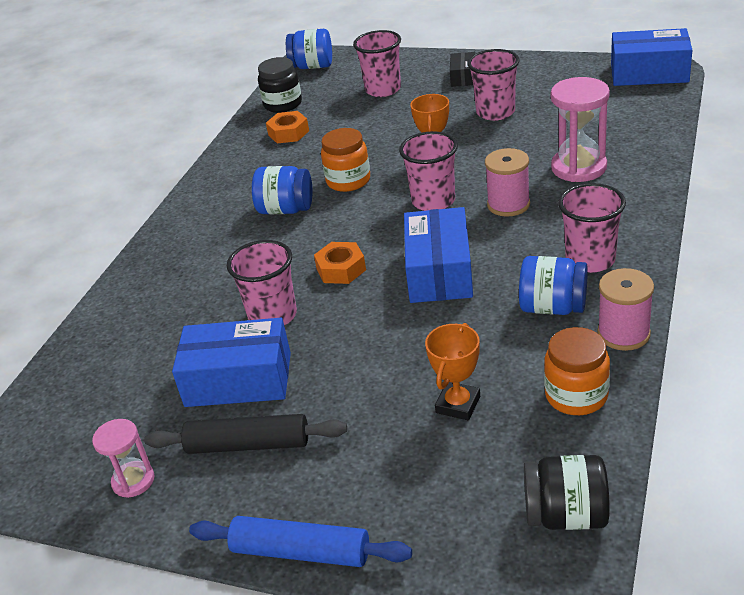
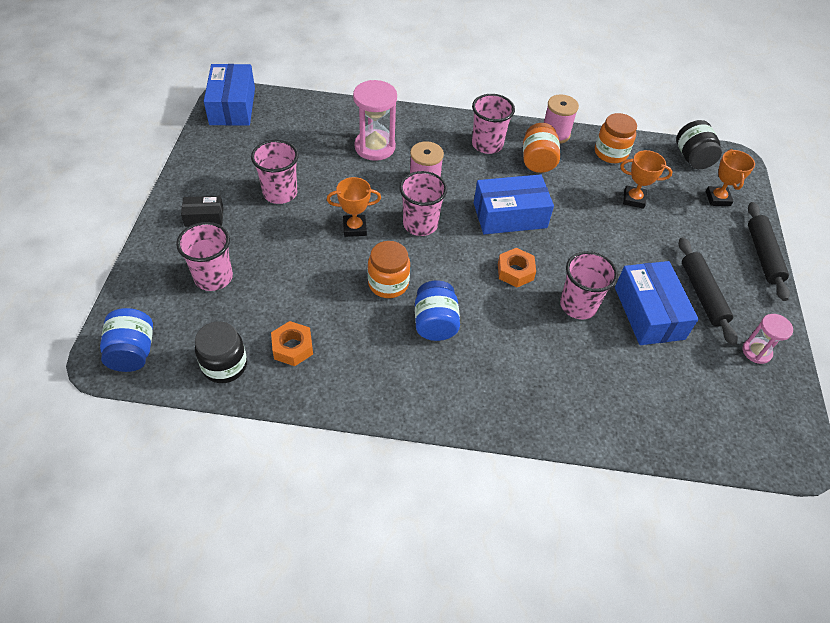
camera: 110 degrees left, 15 degrees up
blue rolling pin [189,516,412,567] -> black rolling pin [748,202,790,301]
blue jar [519,256,588,315] -> orange jar [523,123,560,173]
none -> orange trophy [706,149,755,206]

